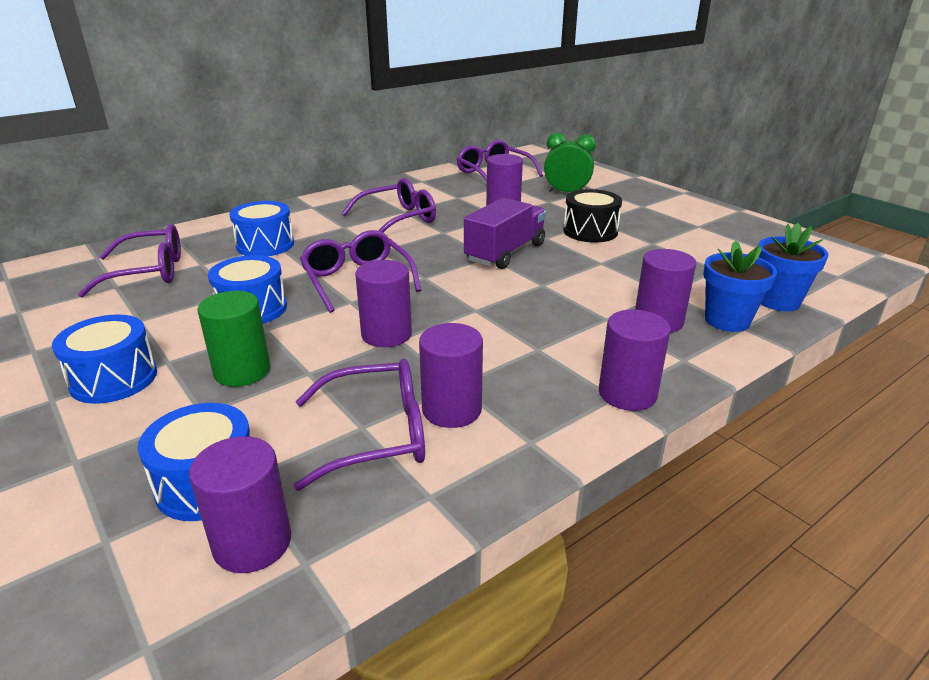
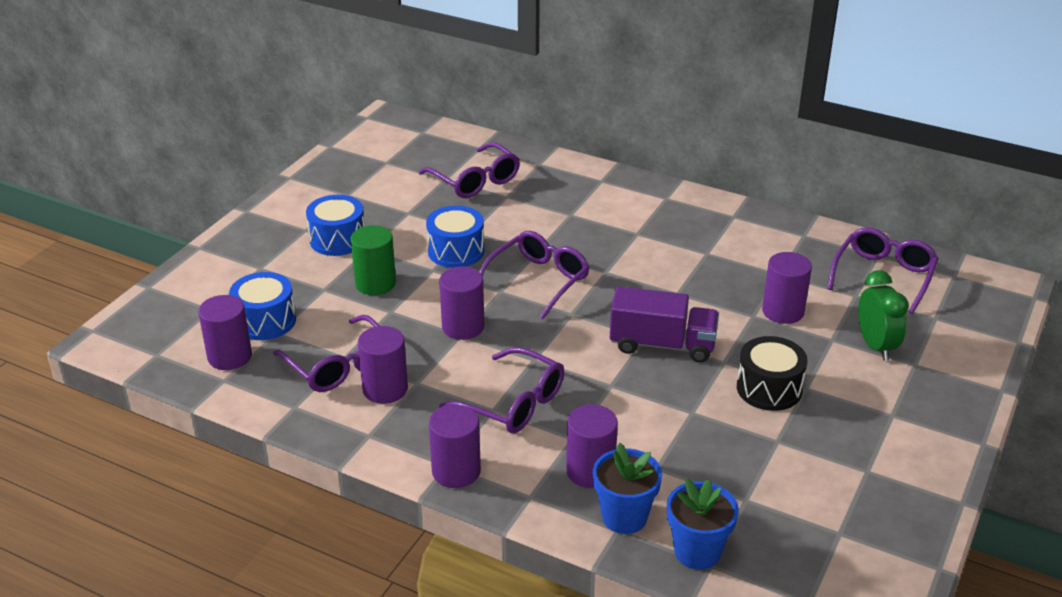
camera: 65 degrees right, 5 degrees up
blue drum [229,201,294,256] -> none
purple glasses [341,178,436,232] -> purple glasses moved to [439,347,564,434]

